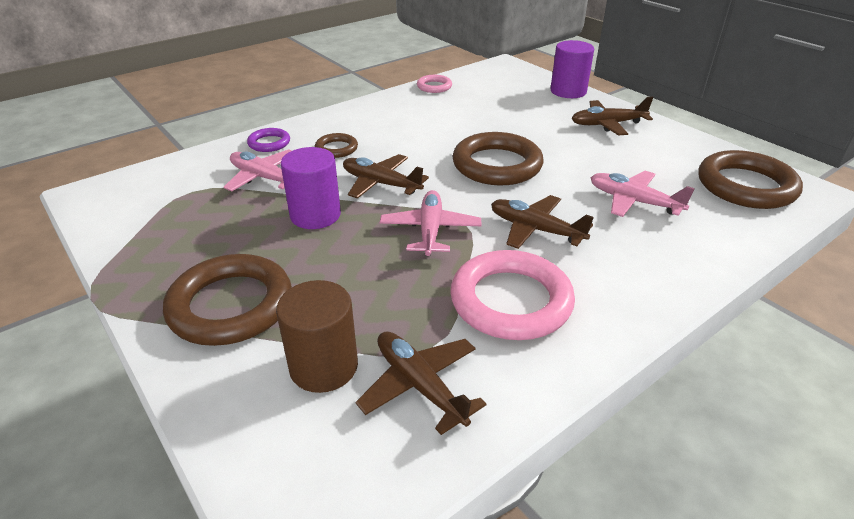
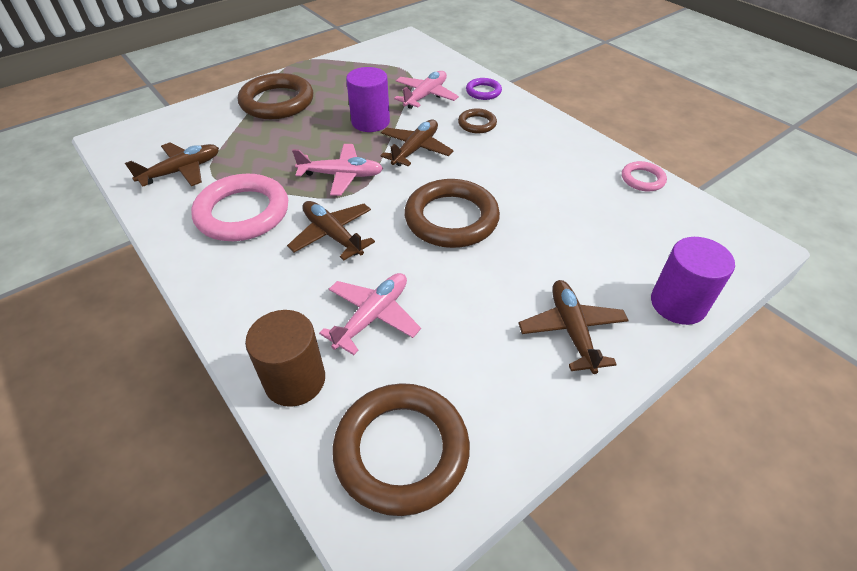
camera: 90 degrees right, 10 degrees up
brown cylinder [276,280,358,393] -> brown cylinder moved to [245,310,325,407]
brown plane [491,195,594,249] -> brown plane turned 75 degrees counterclockwise [287,201,375,261]

